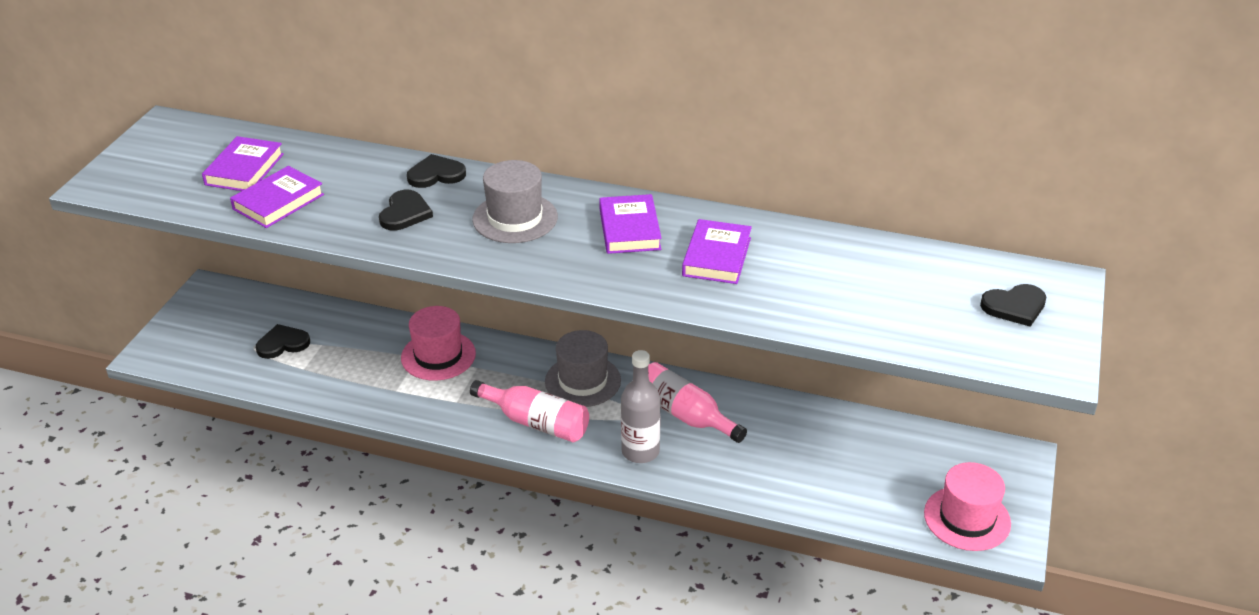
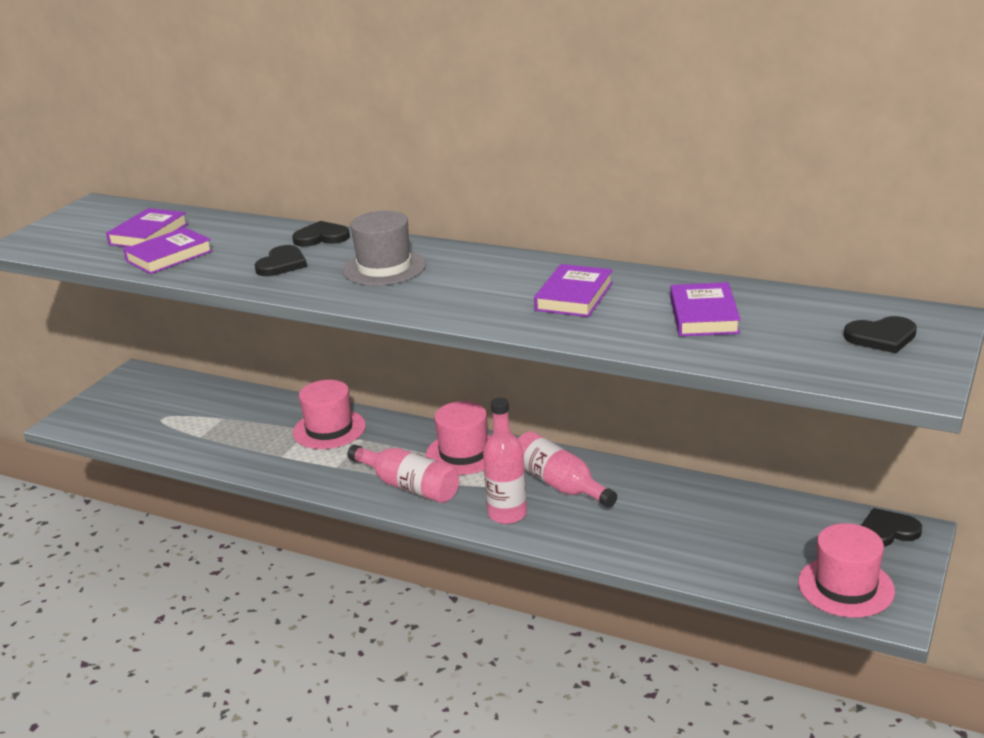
camera: 10 degrees right, 10 degrees down
black heart [256,324,310,359] -> black heart moved to [861,508,922,547]
grey hat [545,330,621,407] -> pink hat [426,401,491,475]
purple book [599,194,662,254] -> purple book moved to [670,282,741,336]
grey bottle [621,350,661,463] -> pink bottle [483,398,527,524]

